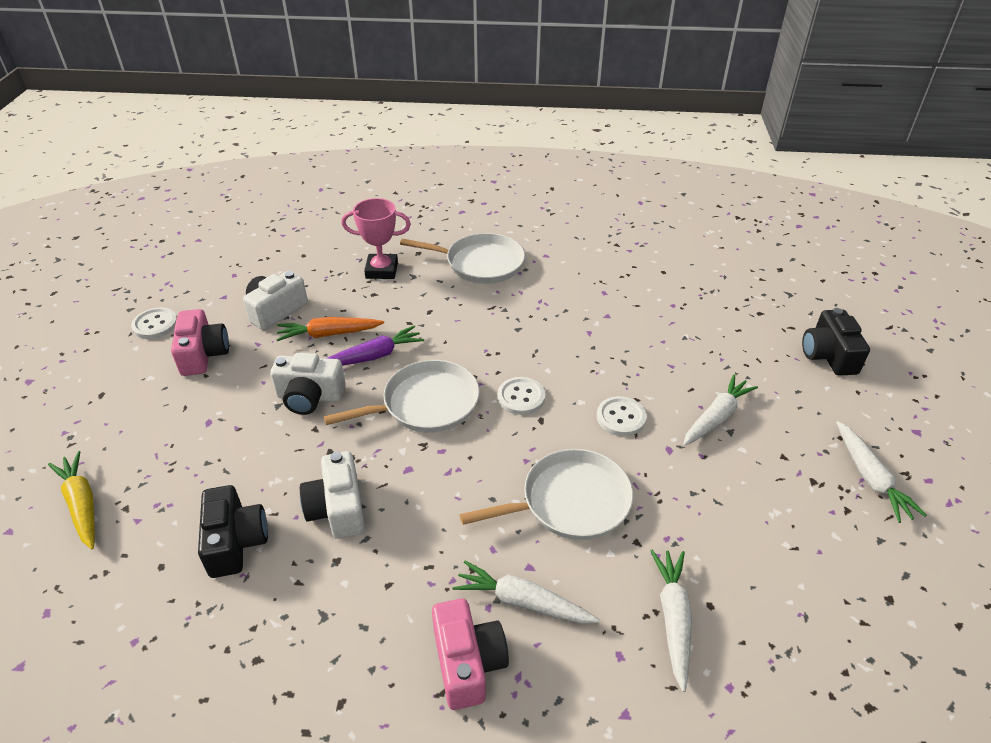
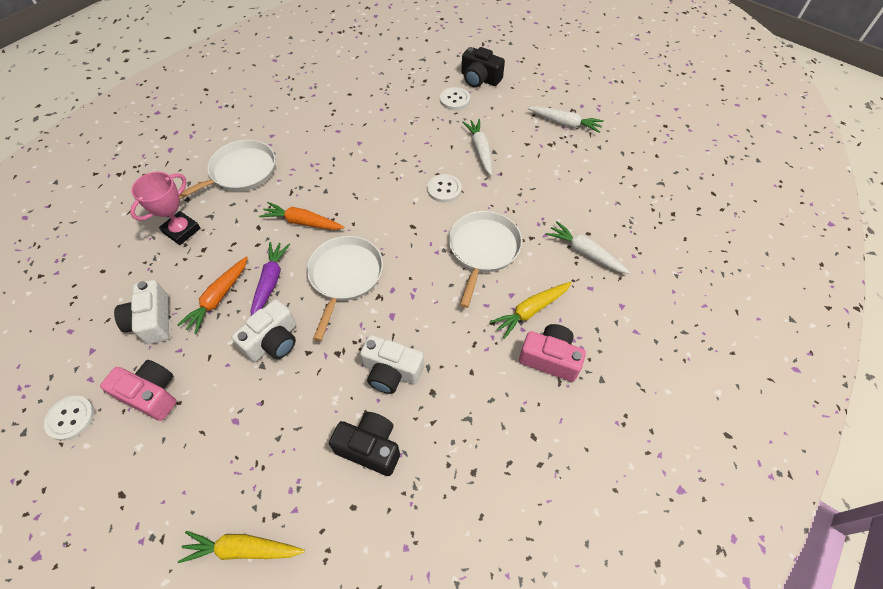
camera: 55 degrees left, 15 degrees up
white carrot [453,561,600,624] -> yellow carrot [490,282,572,339]
white button [497,377,545,415] -> white button moved to [440,87,470,110]
none -> orange carrot [259,202,344,230]

